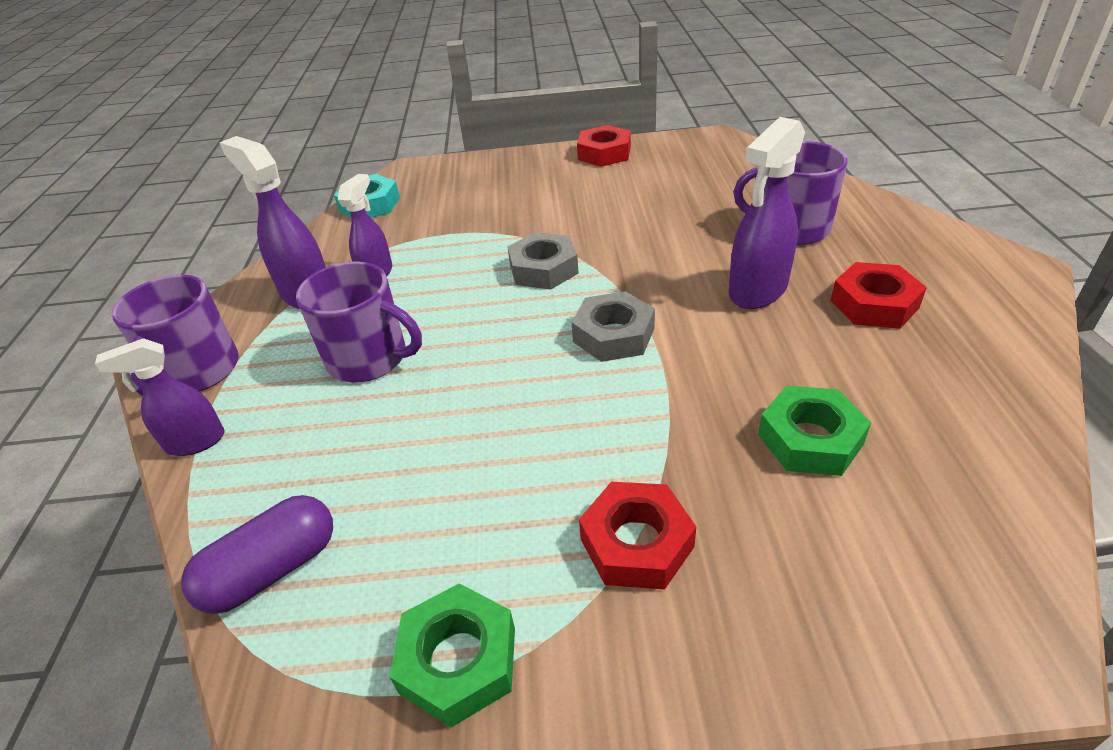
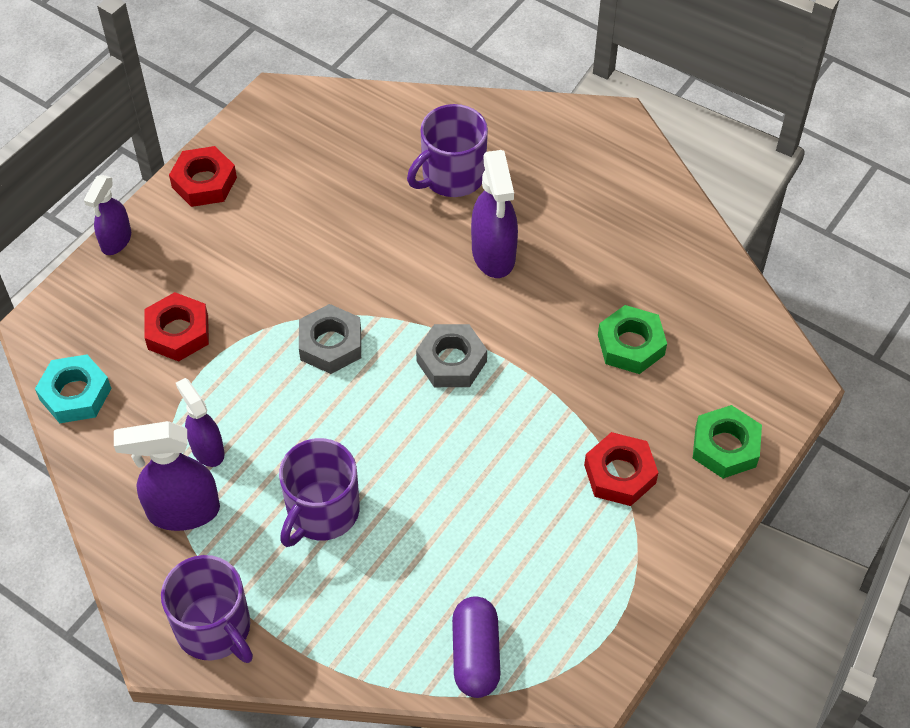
camera: 55 degrees left, 15 degrees up
purple spray bottle [95,338,225,456] -> purple spray bottle moved to [84,175,131,255]
purple mug [296,261,422,383] -> purple mug turned 150 degrees clockwise [279,438,360,547]
green nut [390,583,515,727] -> green nut moved to [693,405,762,479]
red nut [831,262,927,329] -> red nut moved to [144,292,209,362]

